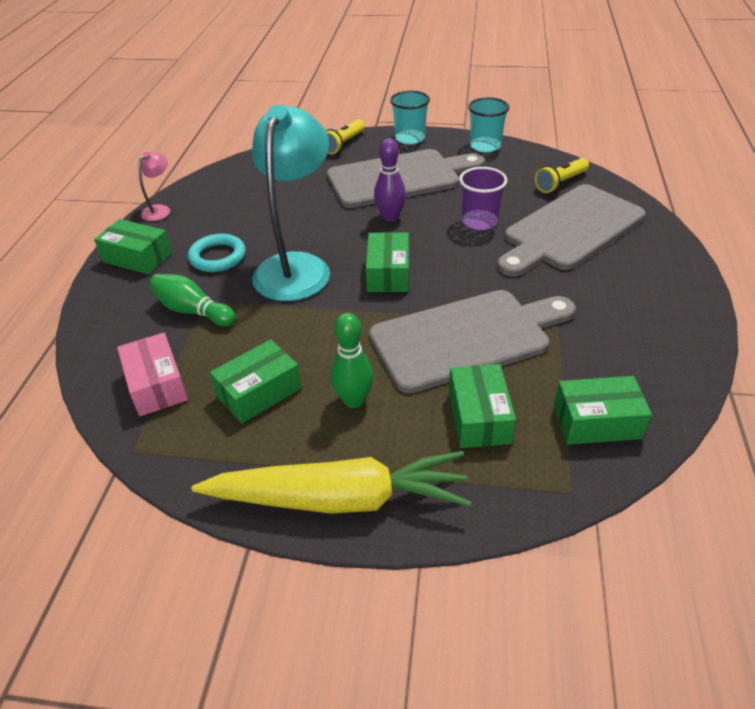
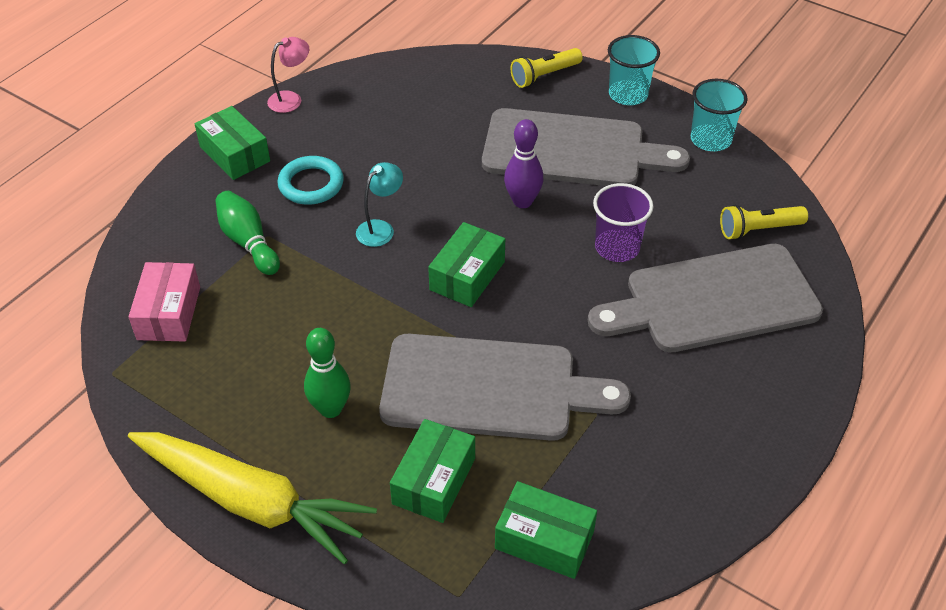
camera: 25 degrees right, 5 degrees up
green box [210,339,302,423] -> none
turquoise lamp [252,105,330,301] -> turquoise lamp [356,162,403,247], size x0.43

